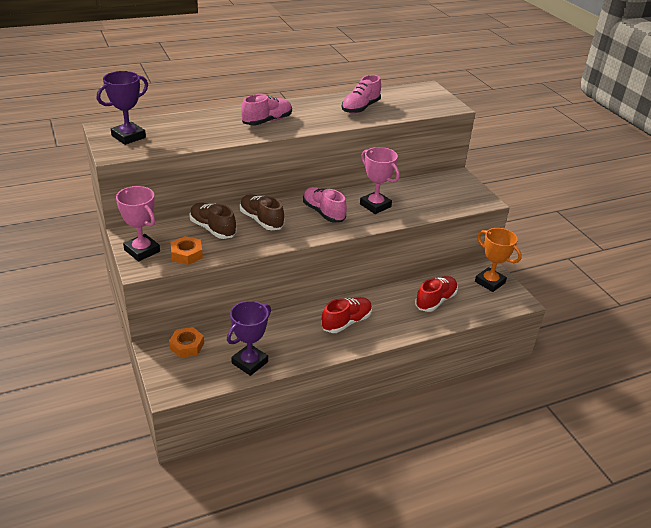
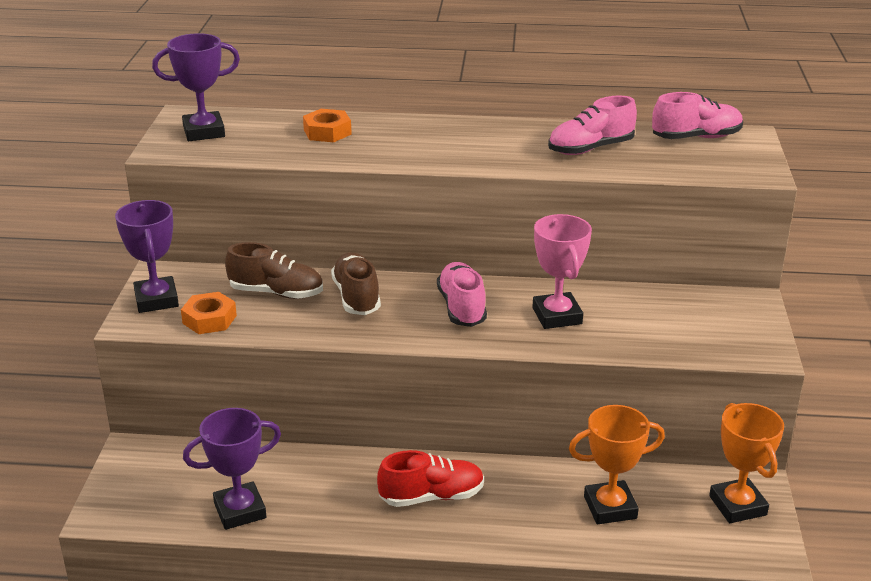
camera: 30 degrees right, 5 degrees down
pink trophy [116,186,160,262] -> purple trophy [115,200,179,313]
orange nut [169,327,204,358] -> orange nut moved to [303,109,352,142]
brown shoe [189,203,236,239] -> brown shoe turned 120 degrees clockwise [225,242,323,299]
pink shoe [241,94,292,125] -> pink shoe moved to [652,92,743,139]
red shoe [415,276,458,312] -> orange trophy [569,405,665,524]

